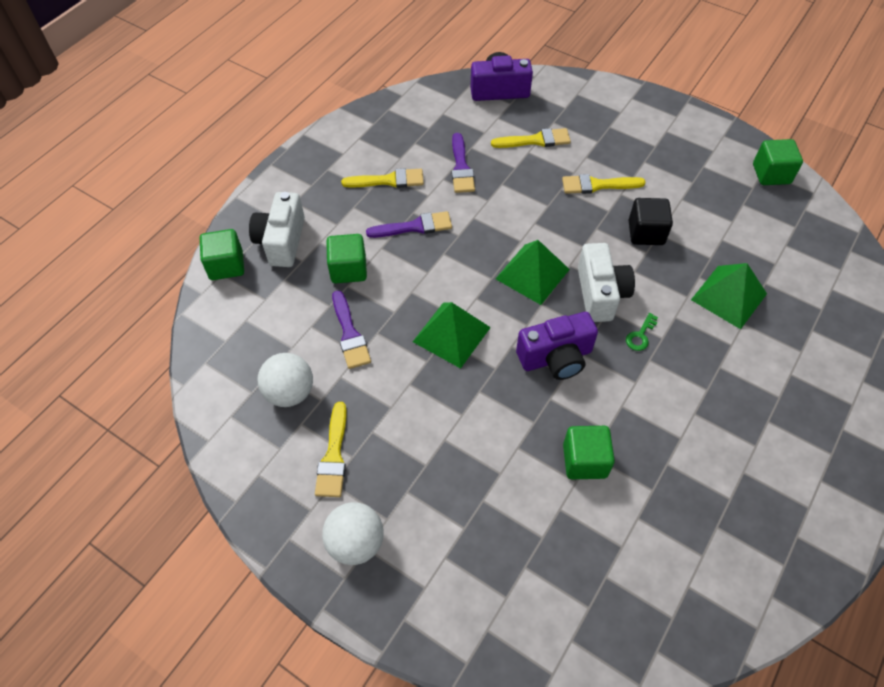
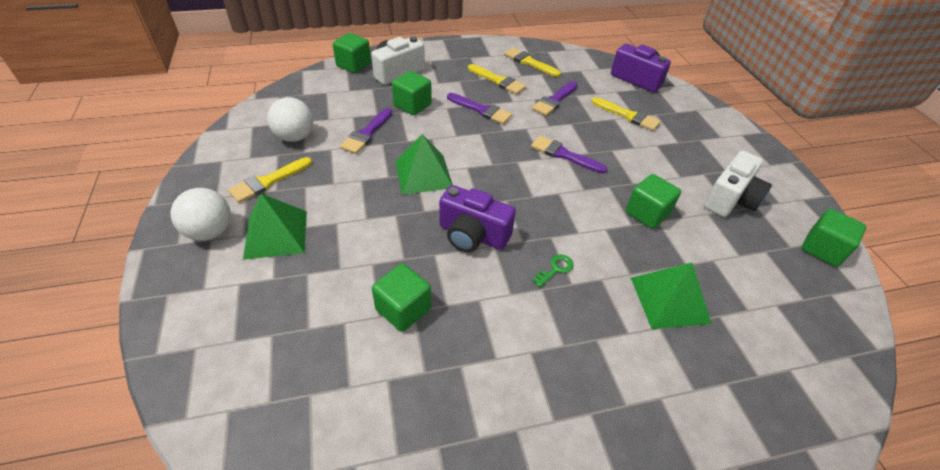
camera: 40 degrees right, 10 degrees down
green pyramid [495,240,570,305] -> green pyramid moved to [243,193,307,260]
yellow brush [562,174,646,194] -> yellow brush moved to [504,47,561,77]
white camera [578,243,635,322] -> white camera moved to [704,151,772,217]
green key [626,313,658,351] -> green key turned 150 degrees clockwise [533,254,574,287]
black cube [629,198,673,245] -> green cube [626,174,681,229]
none -> purple brush [531,136,607,174]

